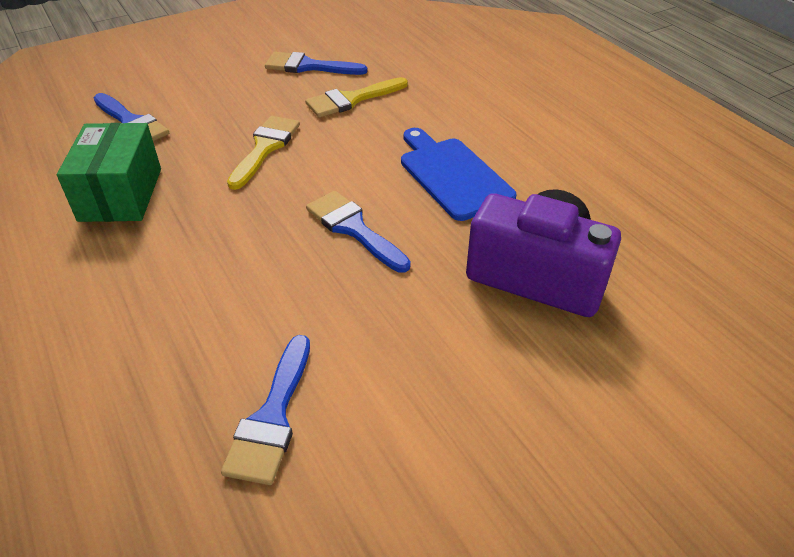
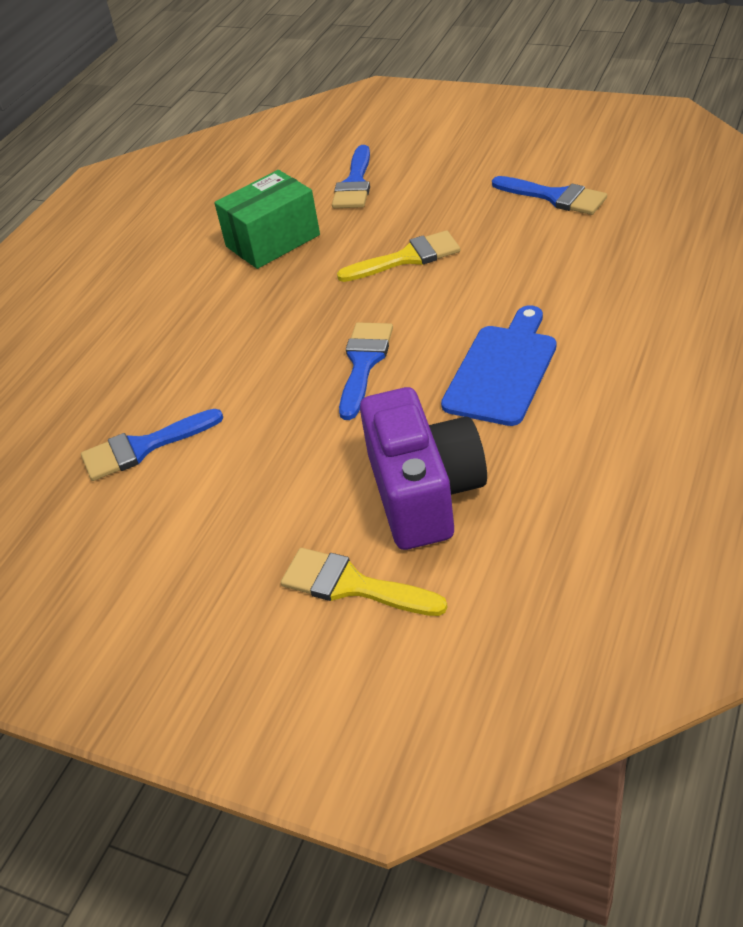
camera: 60 degrees right, 0 degrees up
blue brush [265,52,368,75] -> blue brush turned 150 degrees clockwise [492,176,607,215]
yellow brush [305,77,408,118] -> yellow brush moved to [281,548,447,616]

